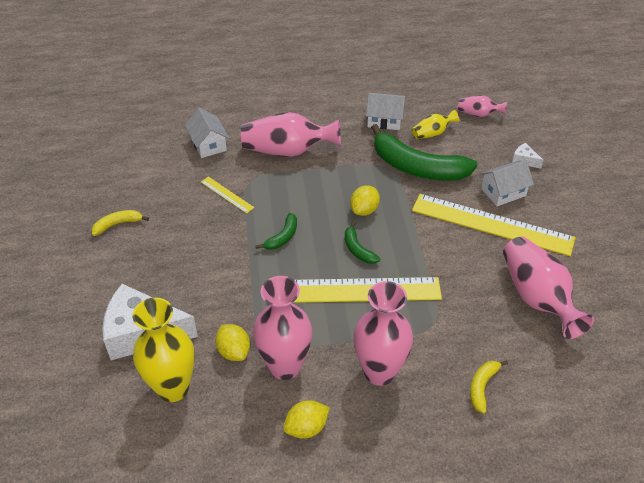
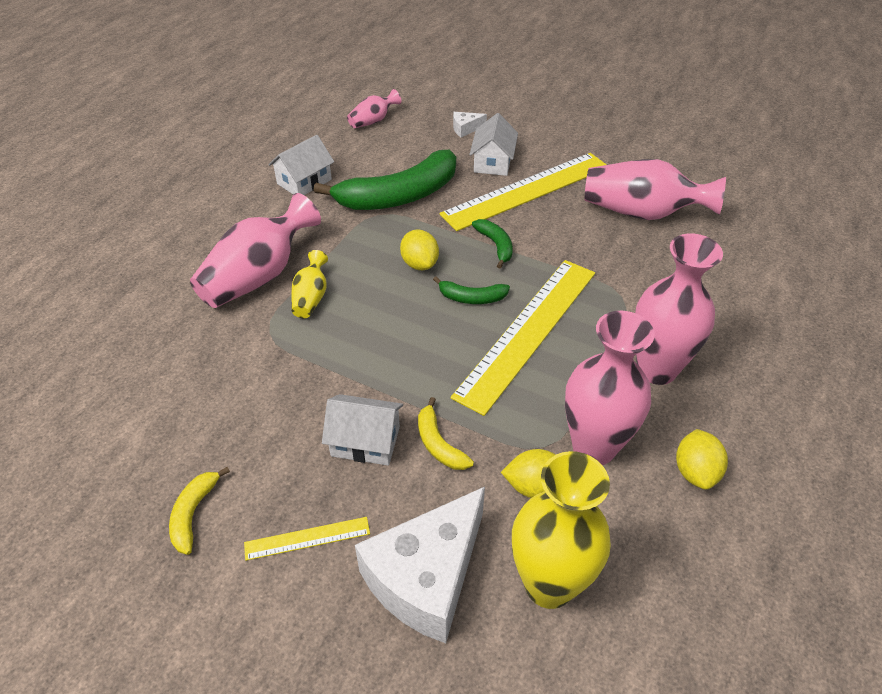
camera: 55 degrees left, 0 degrees up
white house [185,108,229,158] -> white house moved to [322,394,403,466]
yellow ruler [201,177,254,214] -> yellow ruler moved to [244,517,370,561]
green banana [256,213,297,250] -> green banana moved to [472,219,513,268]
yellow vase [412,110,459,139] -> yellow vase moved to [291,250,328,318]
yellow banana [470,360,508,413] -> yellow banana moved to [418,397,474,470]

